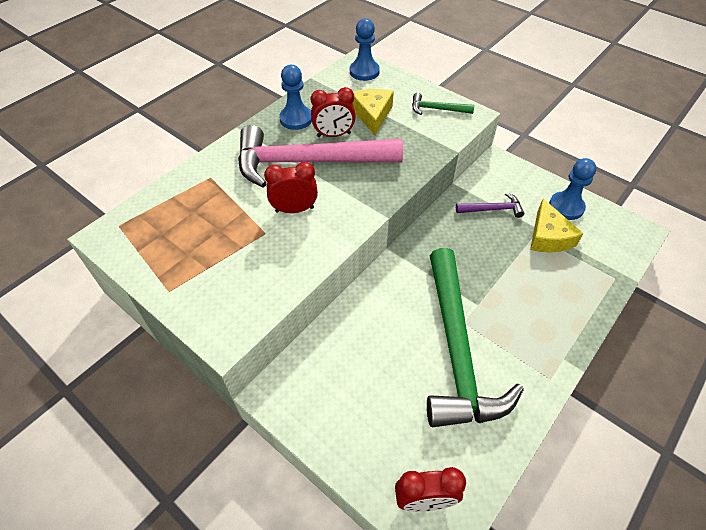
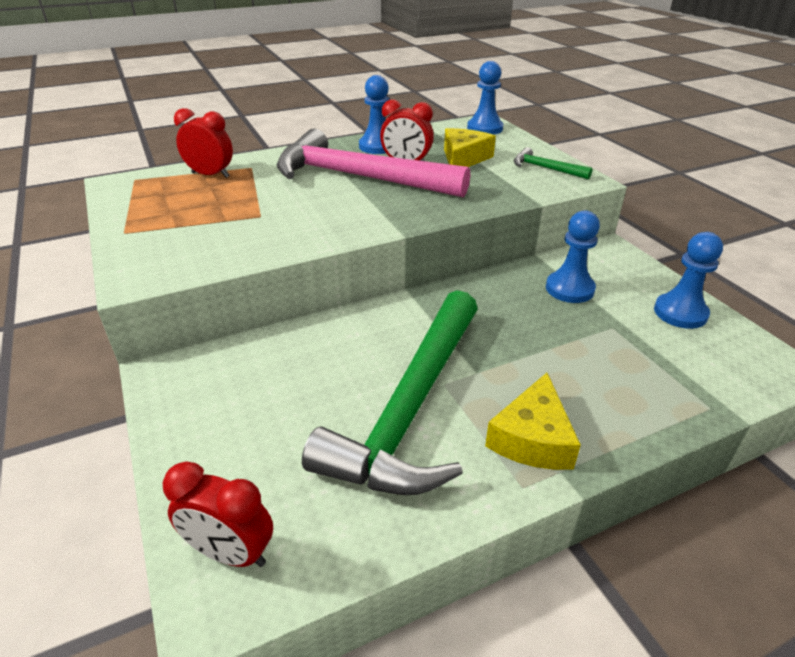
camera: 25 degrees right, 15 degrees down
red clock [264,162,318,213] -> red clock moved to [174,108,233,178]
purple hammer [456,193,524,218] -> blue pawn [546,211,600,303]
yellow cheese [530,199,584,253] -> yellow cheese moved to [485,373,581,470]

